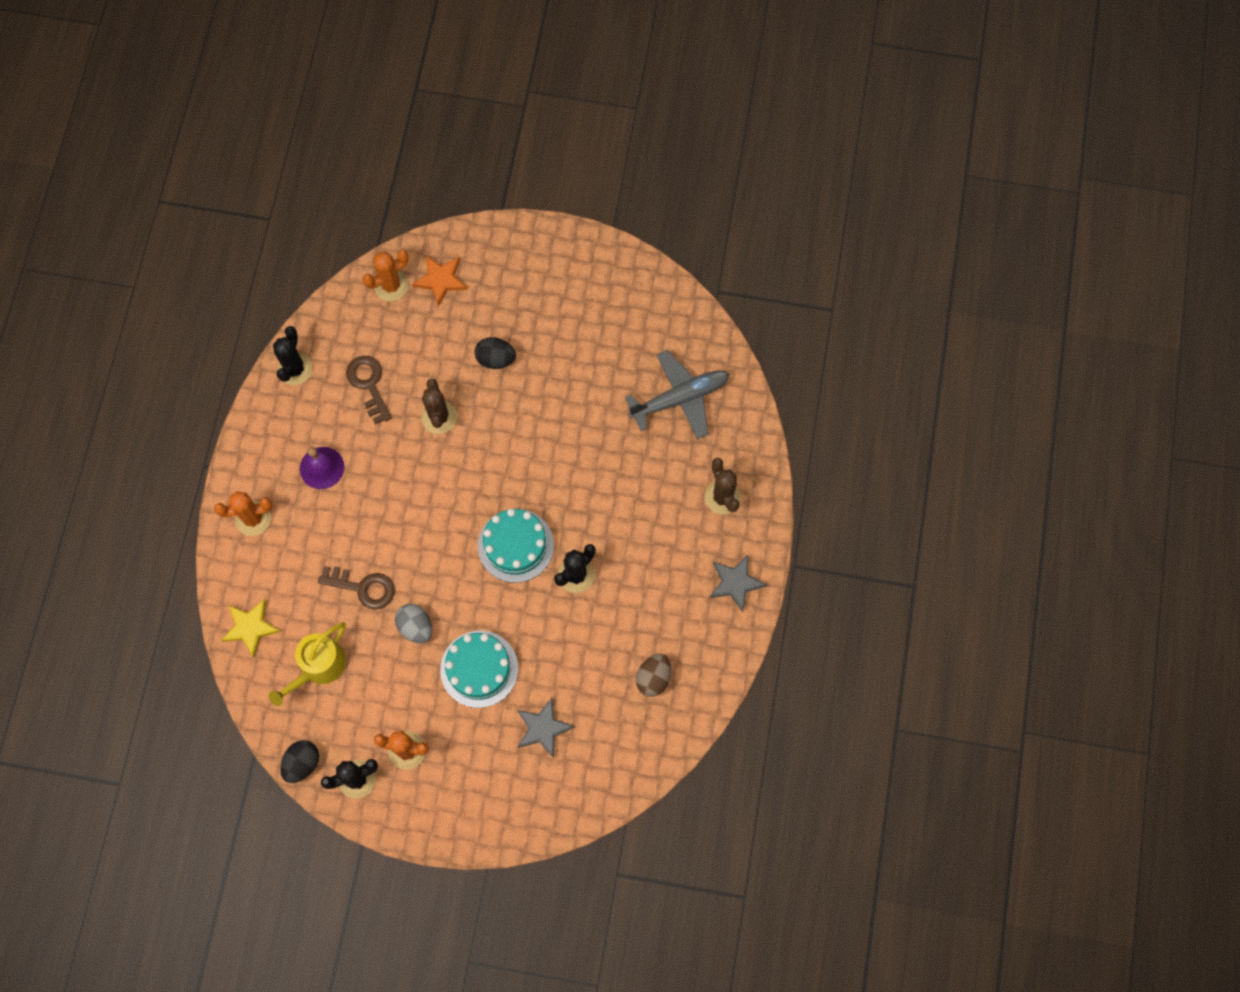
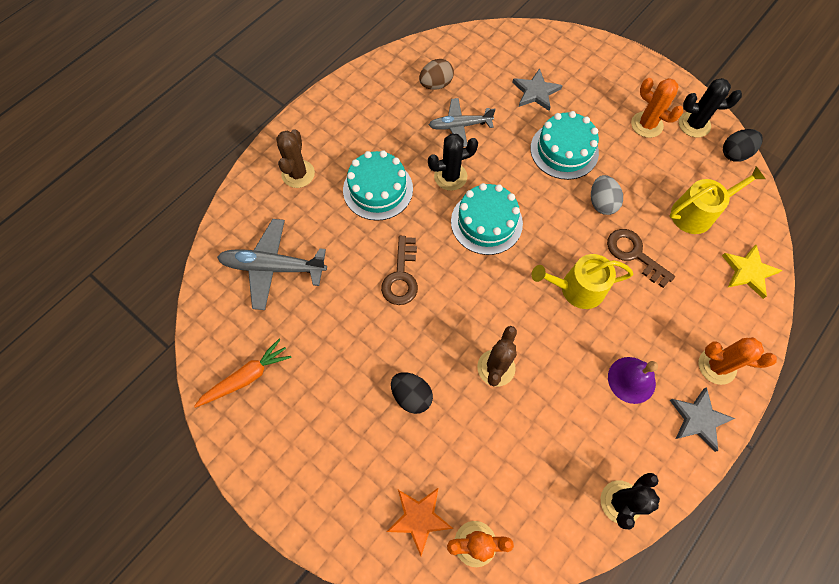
camera: 150 degrees left, 5 degrees down
brown key [346,356,392,424] -> brown key moved to [381,236,418,305]
grey star [709,555,767,612] -> grey star moved to [670,387,735,452]
none -> orange carrot [194,339,292,408]
none -> turquoise cake [343,150,413,221]
none -> grey plane [429,98,496,147]
none -> yellow watering can [532,254,633,309]

